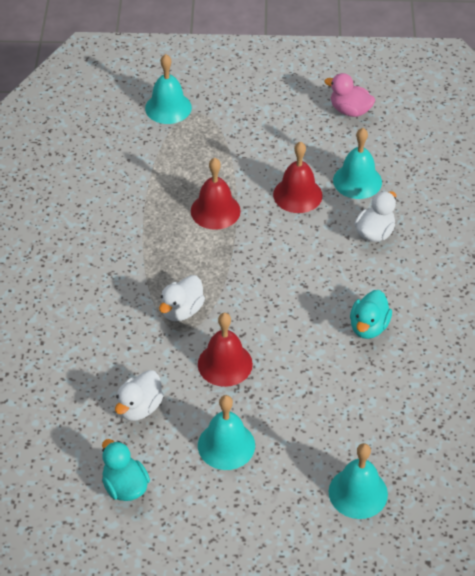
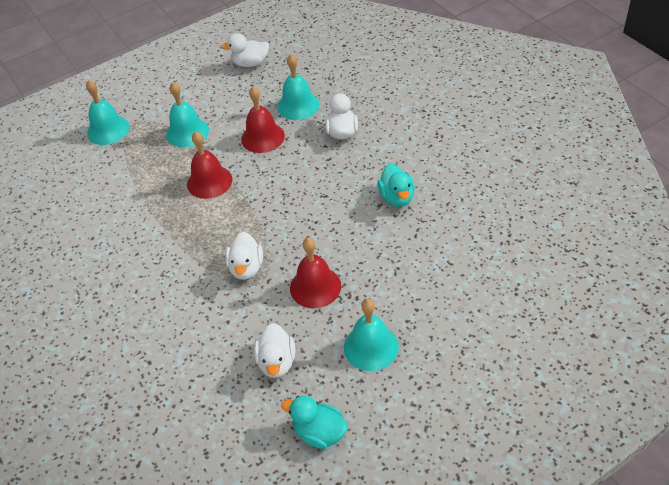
camera: 30 degrees left, 0 degrees up
pink duck [324,73,375,117] -> white duck [221,33,269,67]
turquoise bell [329,443,388,519] -> turquoise bell moved to [166,82,209,148]

